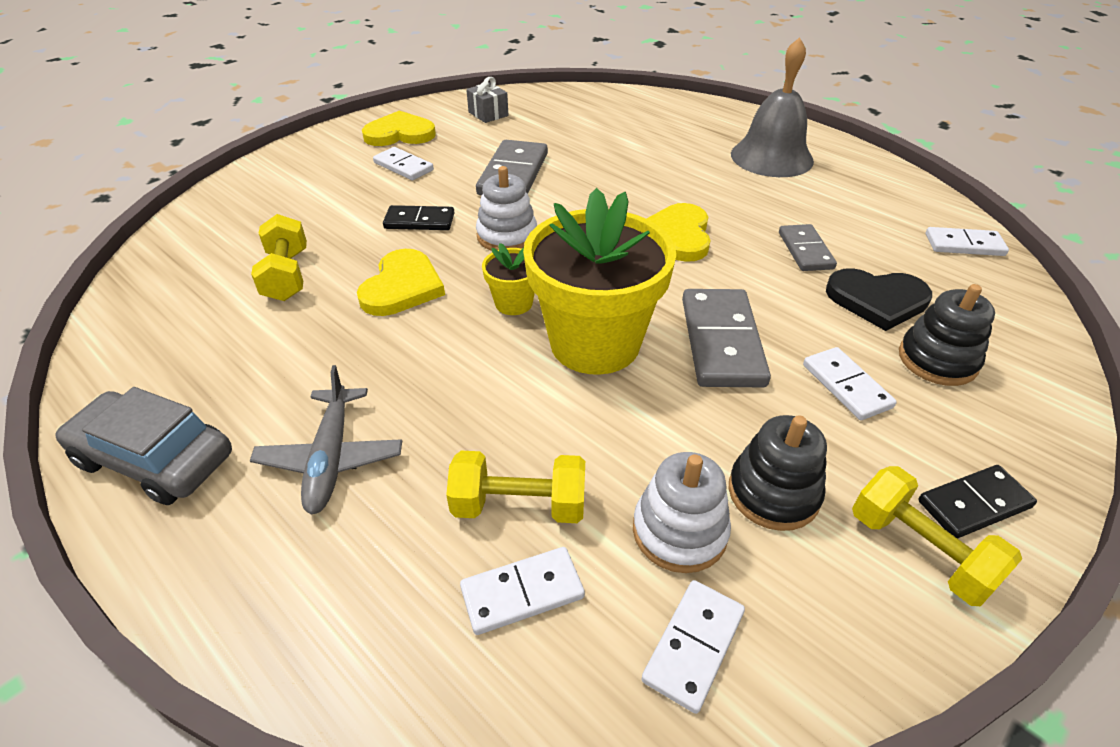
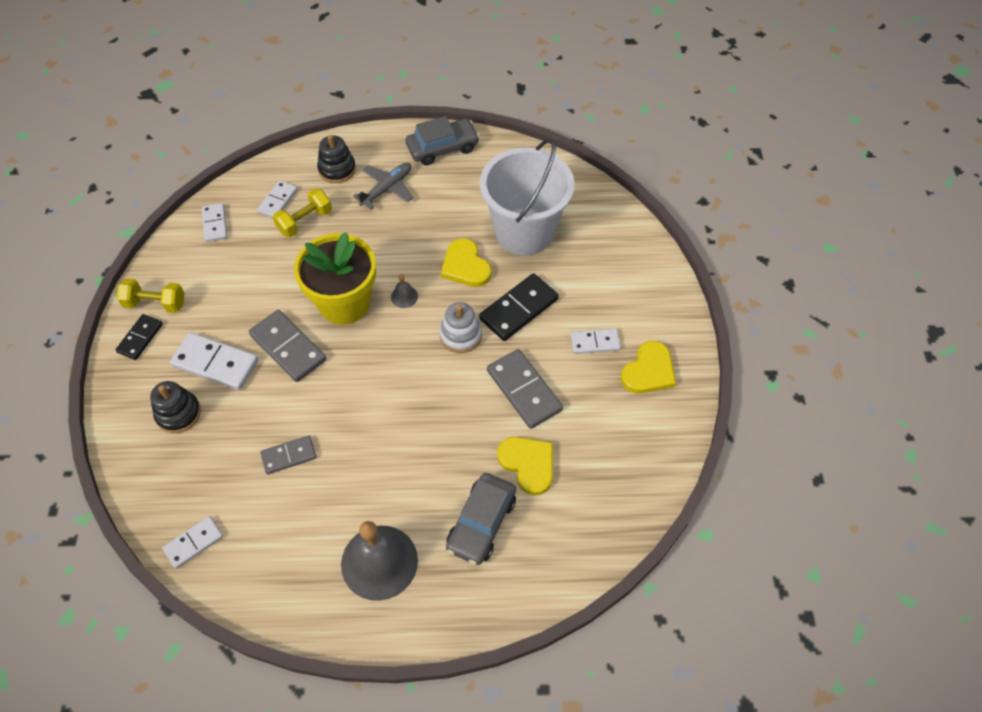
camera: 135 degrees right, 15 degrees up
grey plane [250,365,402,515] -> grey plane turned 90 degrees clockwise [353,163,413,210]
yellow dumbbell [251,214,307,301] -> white bucket [480,138,575,255]
black domino [383,205,454,230] -> black domino [479,273,559,341], size x1.63
grey gift [466,77,508,123] -> none
yellow flower pot [482,243,535,315] -> grey bell [391,274,418,308]
white stacking toy [633,452,731,573] -> none
yellow heart [647,203,711,262] -> yellow heart moved to [497,437,553,495]
black stacking toy [729,415,827,531] -> black stacking toy moved to [317,135,356,183]
grey domino [779,224,837,271] -> grey domino turned 60 degrees counterclockwise [260,435,316,474]
white domino [803,347,897,420] -> white domino [170,332,258,390], size x1.63
black heart [826,268,932,331] -> none
none -> grey car [446,473,516,565]

